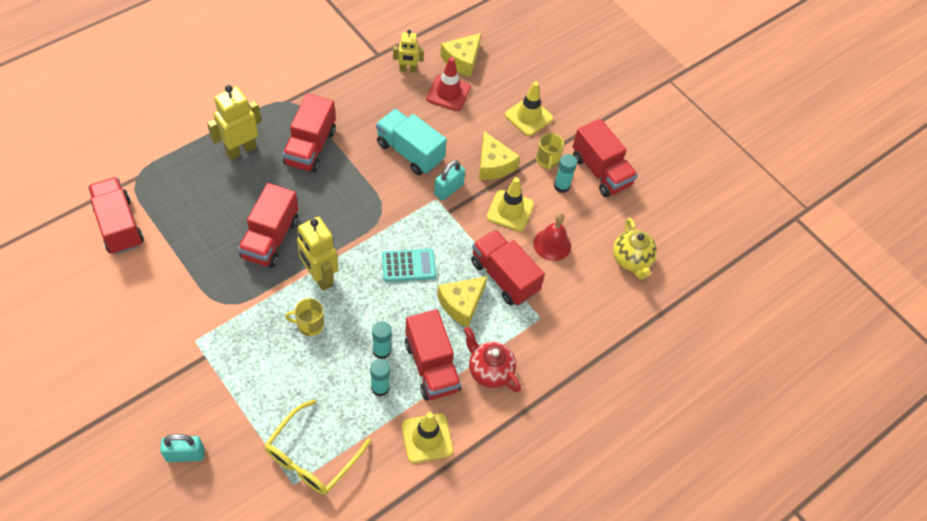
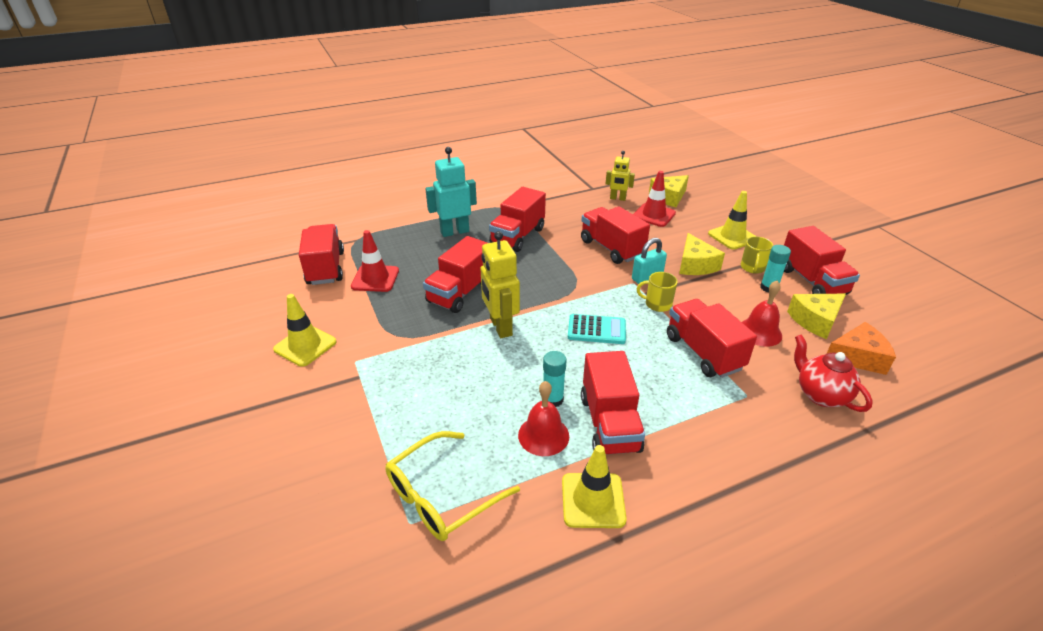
camera: 20 degrees right, 20 degrees down
turquoise padlock [160,434,205,462] -> none
yellow robot [207,85,262,160] -> turquoise robot [425,147,477,237]
yellow mug [285,298,324,336] -> yellow mug moved to [637,272,678,312]
turquoise glue stick [370,359,390,396] -> red bell [518,381,569,456]
turquoise truck [376,109,447,175] -> red truck [581,206,650,264]
yellow cheese [437,276,487,327] -> yellow cheese moved to [787,294,846,339]
red teapot [464,327,521,392] -> red teapot moved to [794,334,873,412]
yellow traffic cone [487,177,534,231] -> yellow traffic cone moved to [273,294,337,367]
yellow teapot [613,218,657,280] -> orange cheese [827,322,896,375]
none -> red traffic cone [351,230,399,292]

